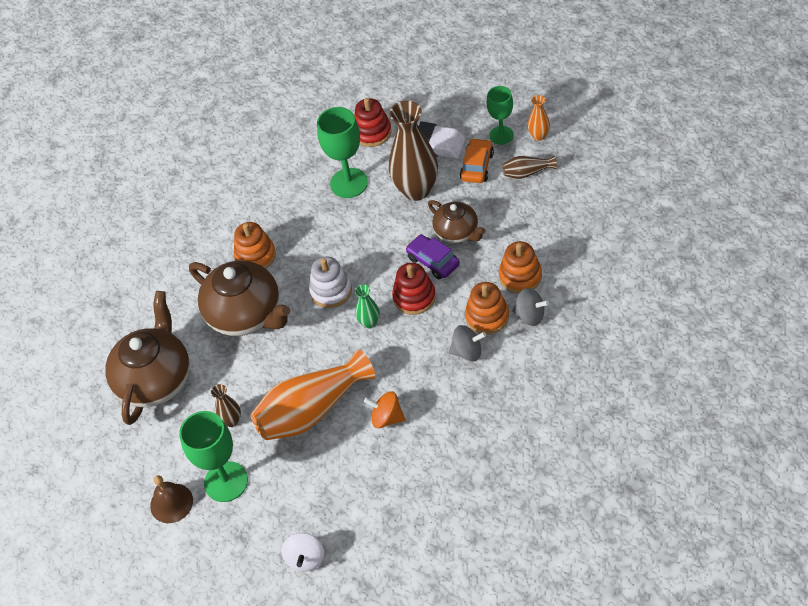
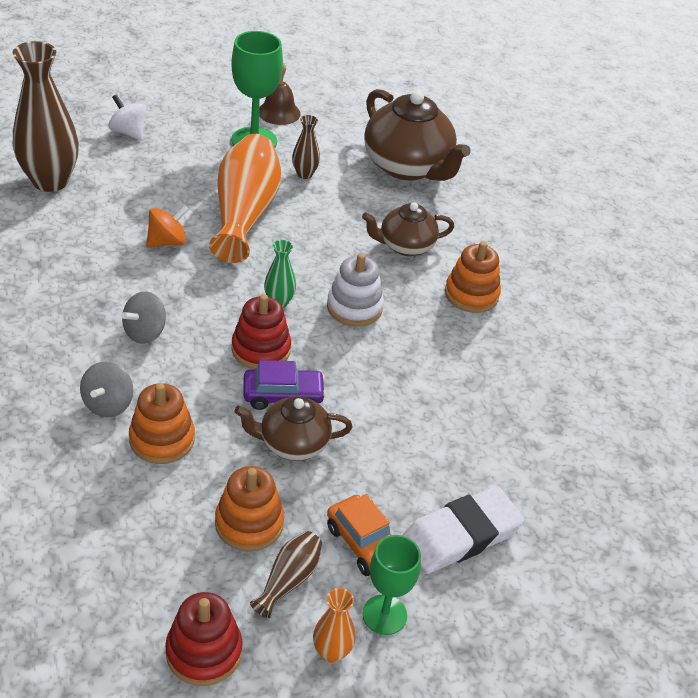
camera: 120 degrees right, 10 degrees down
brown teapot [189,261,290,336] -> brown teapot [362,202,454,256], size x0.58
green goblet [317,107,368,198] -> none
red stacking toy [354,98,392,147] -> red stacking toy moved to [165,592,243,686]
brown vase [389,100,438,201] -> brown vase moved to [12,41,79,192]
orange stacking toy [465,282,509,335] -> orange stacking toy moved to [215,466,284,552]
grey spinning top [512,288,549,326] -> grey spinning top turned 45 degrees counterclockwise [80,362,133,417]

